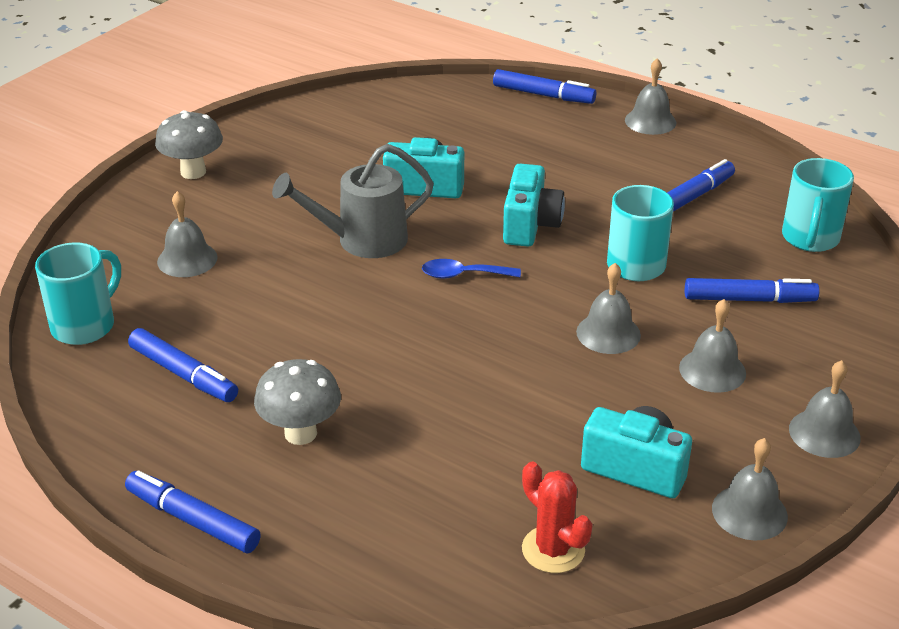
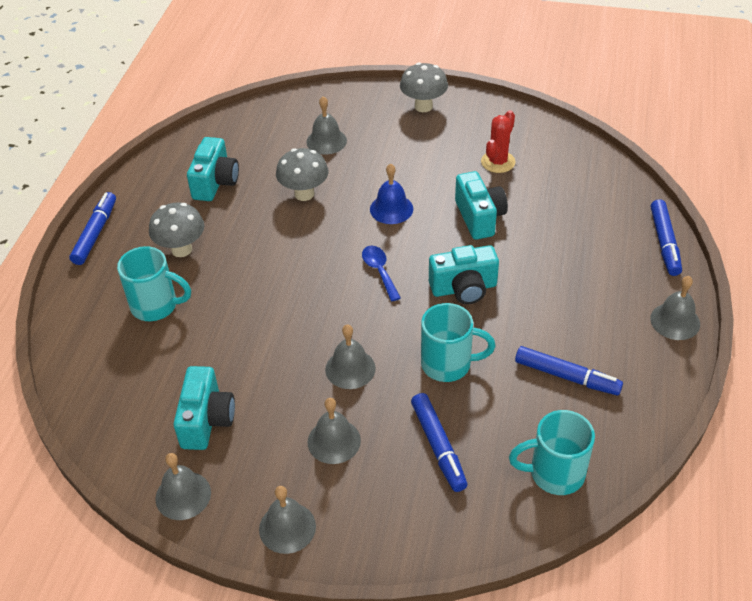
camera: 70 degrees right, 10 degrees up
turquoise mug [35,243,121,345] -> turquoise mug moved to [117,246,191,321]
blue marker [128,328,238,402] -> turquoise camera [187,137,239,201]
grey watering can [272,144,434,258] -> blue bell [370,164,413,224]
red cactus [522,462,593,573] -> red cactus moved to [481,110,515,173]
none -> grey mushroom [276,148,328,201]

